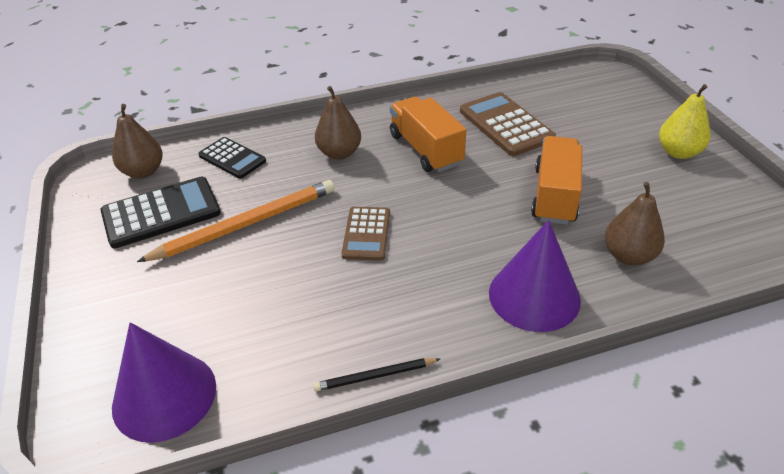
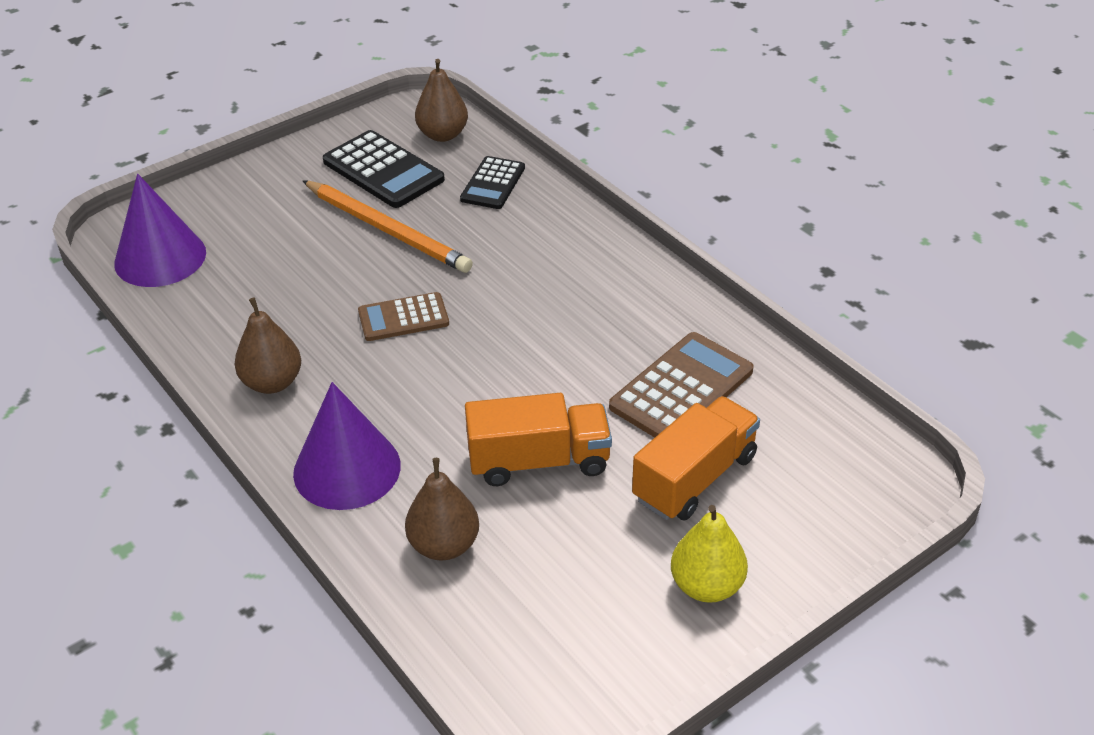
camera: 70 degrees right, 0 degrees up
black pencil [313,358,440,391] -> none
brown pear [315,86,361,160] -> brown pear moved to [235,298,301,394]
orange truck [390,97,466,172] -> orange truck moved to [632,396,760,521]

